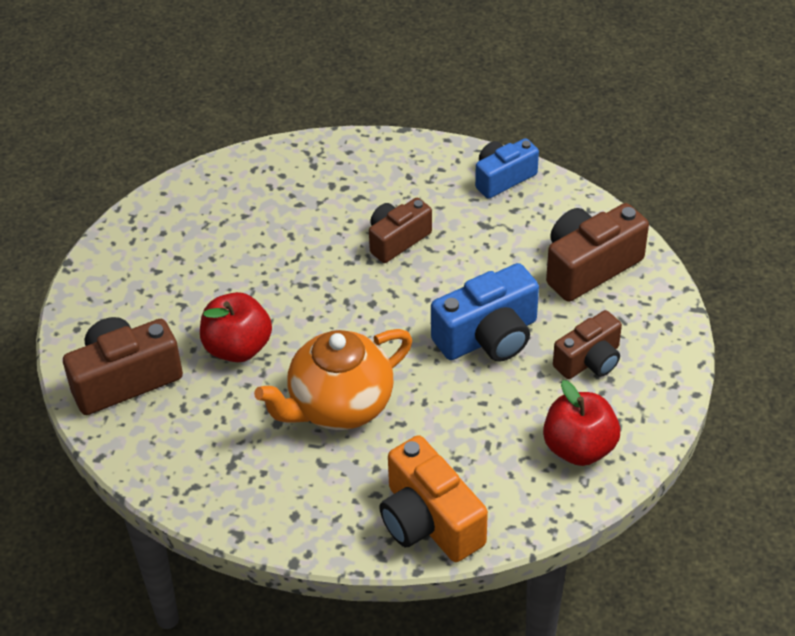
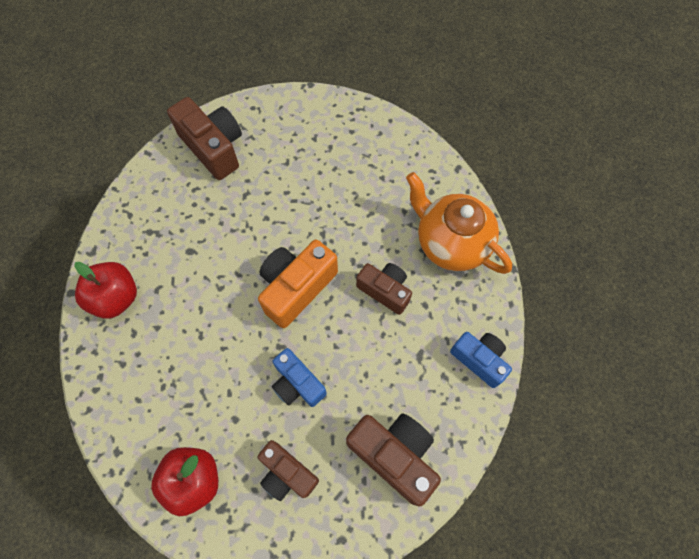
camera: 75 degrees right, 20 degrees up
red apple [200,292,272,362] -> red apple moved to [74,262,137,319]
orange teapot [254,329,412,430] -> orange teapot moved to [406,172,512,274]
orange camera [379,435,488,562] -> orange camera moved to [258,240,338,328]
blue camera [431,263,539,362] -> blue camera [272,348,327,407], size x0.66

